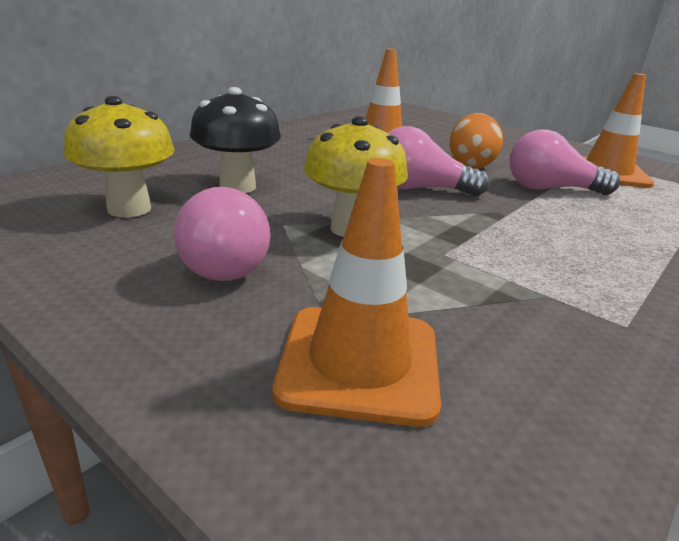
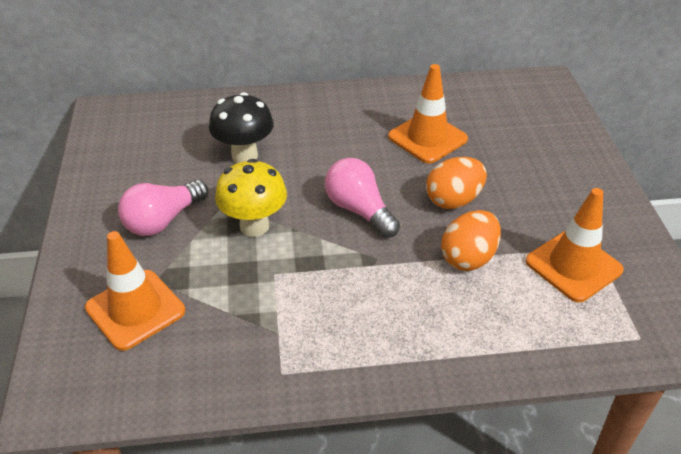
camera: 45 degrees right, 15 degrees up
yellow mushroom [64,96,174,217] -> none
pink light bulb [509,129,620,195] -> orange egg [441,210,501,271]

